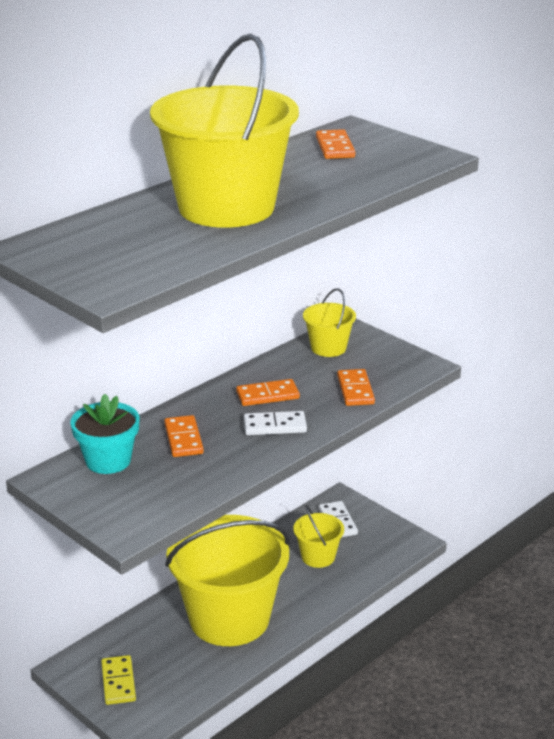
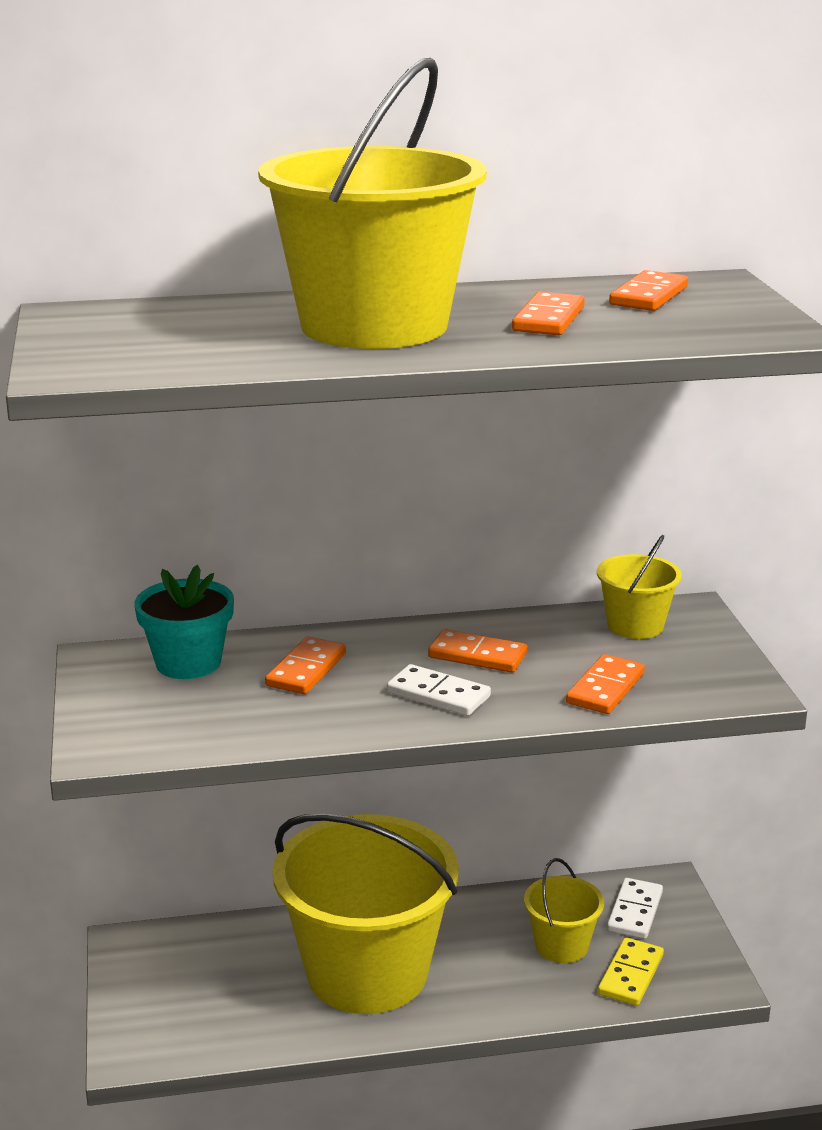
camera: 35 degrees right, 5 degrees down
yellow domino [101,655,136,705] -> yellow domino moved to [598,937,664,1006]
none -> orange domino [512,292,585,335]

